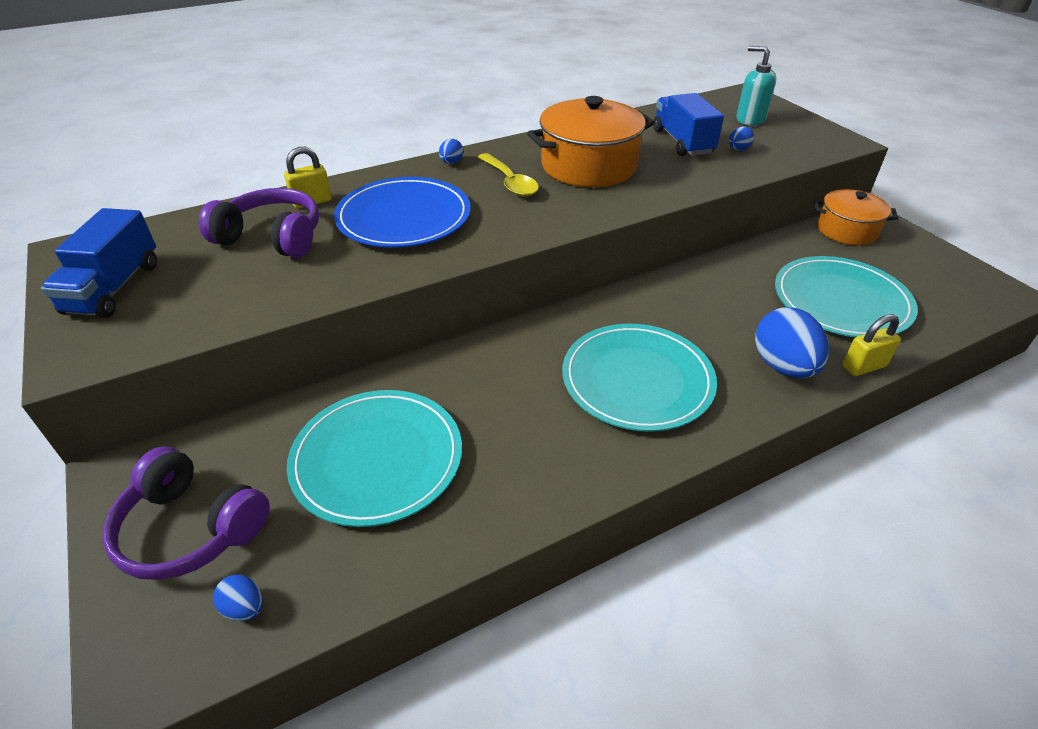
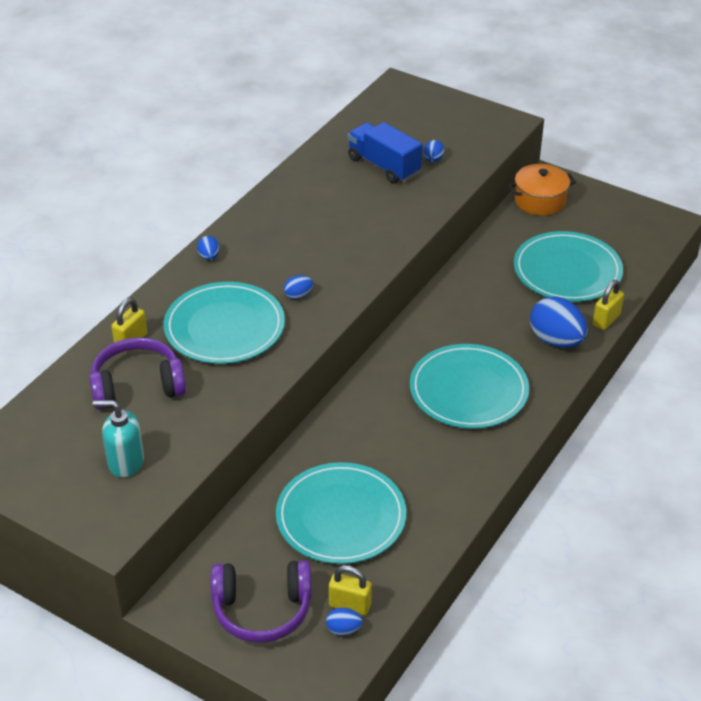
camera: 30 degrees left, 0 degrees up
blue truck [41,208,157,318] -> none
blue plate [334,177,470,248] -> turquoise plate [164,282,285,364]
yellow spoon [478,153,539,197] -> none
orange pot [527,96,655,187] -> none
turquoise soap dispenser [736,45,776,126] -> turquoise soap dispenser moved to [93,400,144,478]
none -> blue egg [284,275,313,299]
none -> yellow padlock [329,565,372,615]

